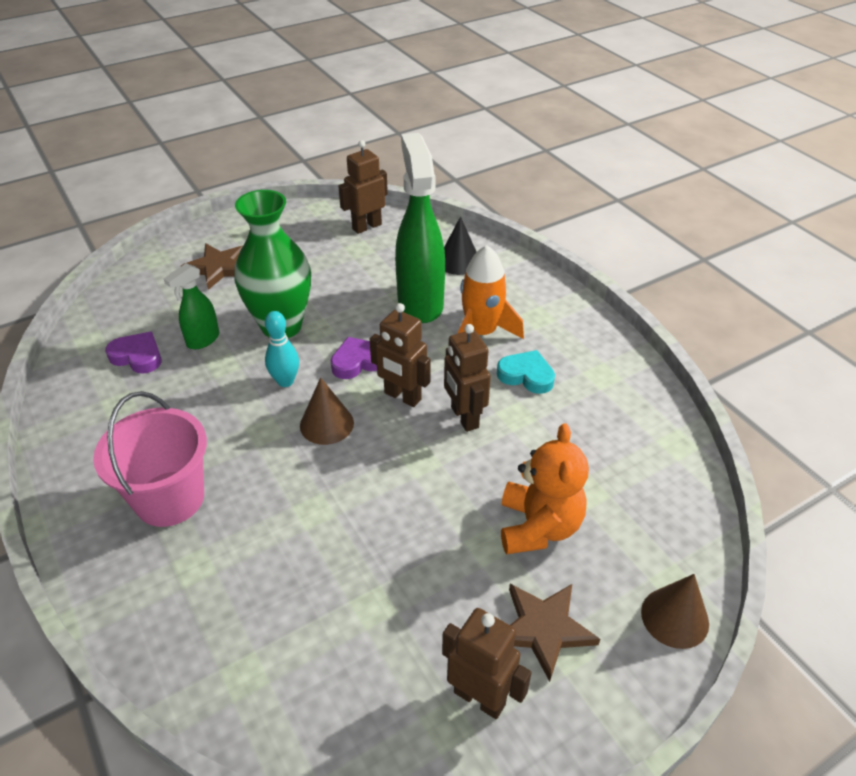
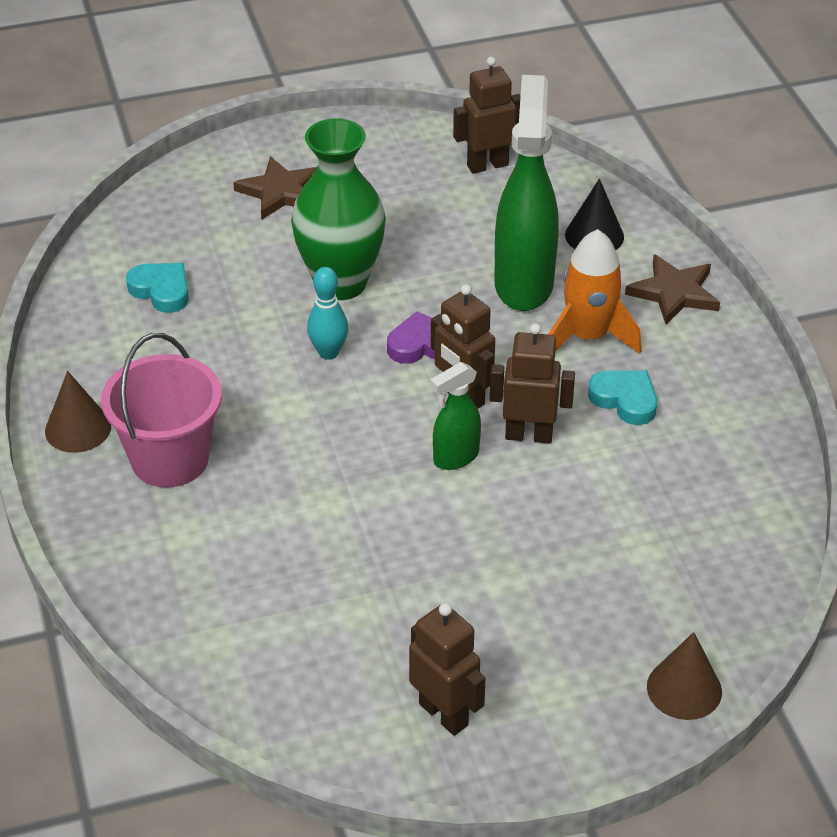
camera: 15 degrees right, 0 degrees up
purple heart [105,332,162,374] -> turquoise heart [126,263,189,313]
green spray bottle [164,263,219,349] -> green spray bottle moved to [430,362,481,470]
brown cone [300,377,354,445] -> brown cone moved to [45,371,111,453]
brown robot [444,324,491,432] -> brown robot turned 105 degrees clockwise [490,323,575,444]
orange teddy bear [501,423,589,554] -> none
brown star [509,584,600,682] -> brown star moved to [625,254,720,325]

